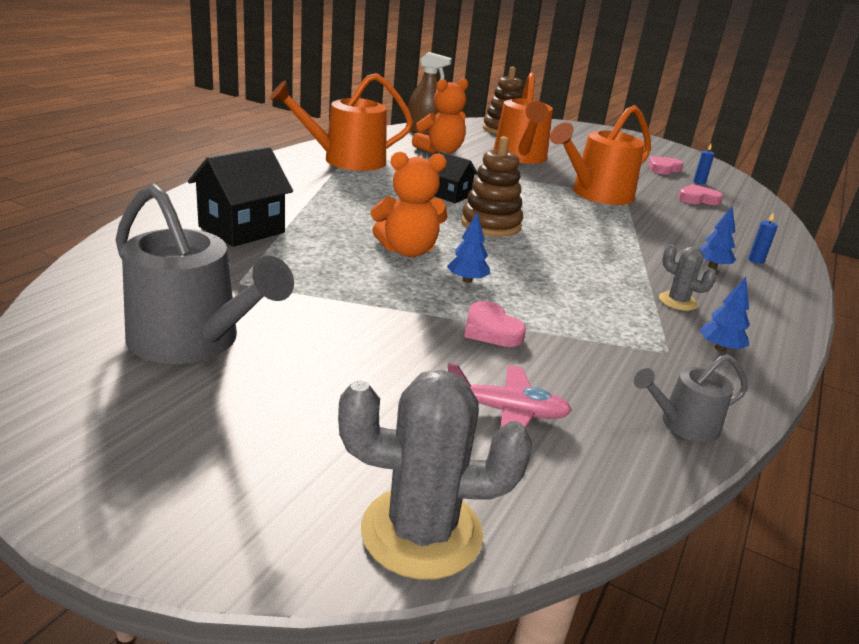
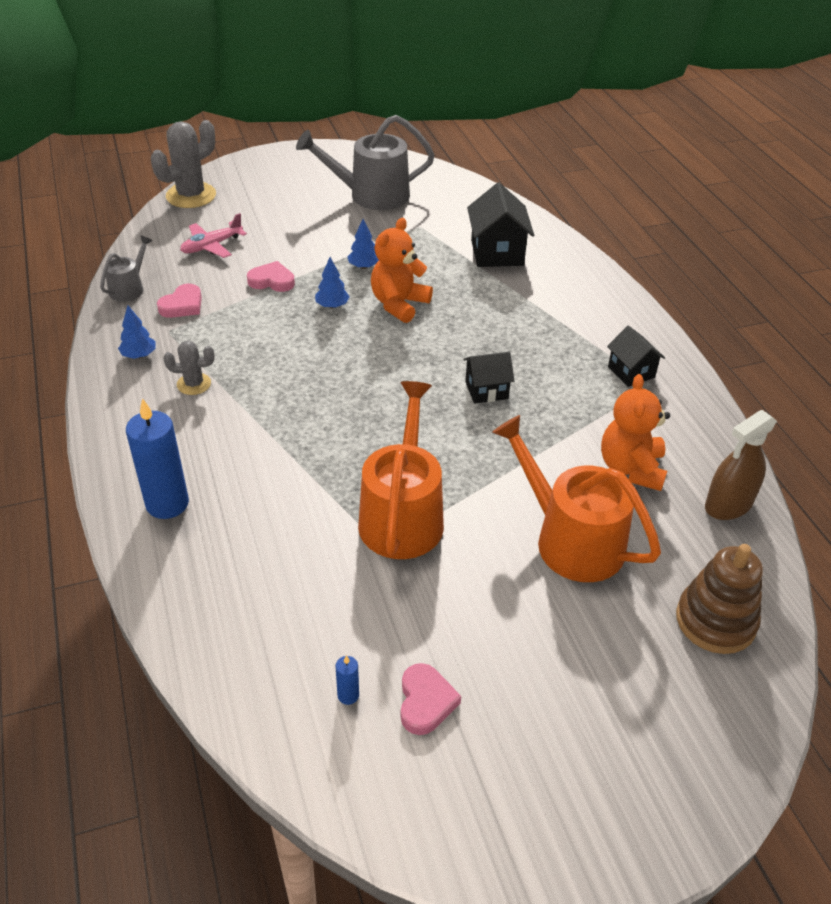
camera: 135 degrees right, 15 degrees up
orange watering can [270,73,413,171] -> black house [607,326,665,387]
brown stacking toy [461,136,523,237] -> none
pink heart [678,184,723,205] -> pink heart moved to [157,284,202,318]
blue tree [699,207,736,269] -> blue tree moved to [347,219,379,269]
blue candle [748,212,778,264] -> blue candle [126,398,189,519], size x2.32

